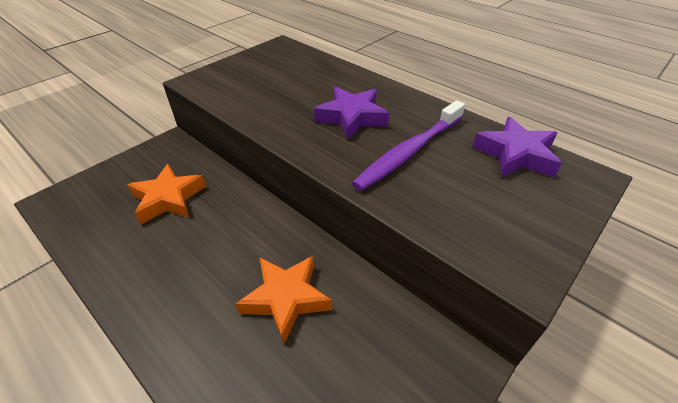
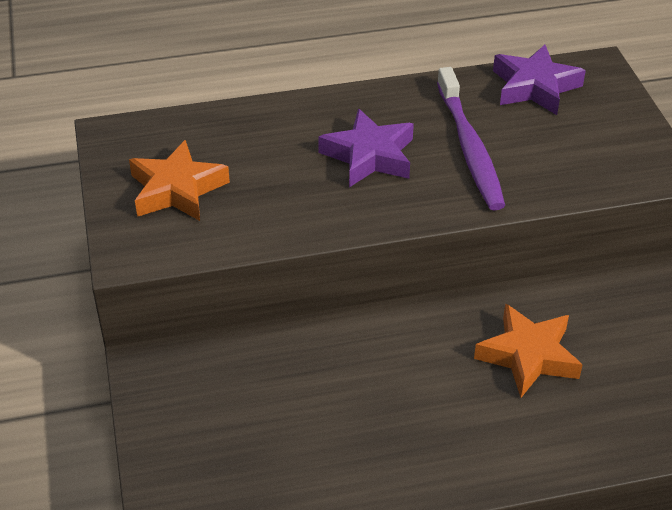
camera: 55 degrees left, 0 degrees up
orange star [128,164,206,224] -> orange star moved to [129,140,230,221]

